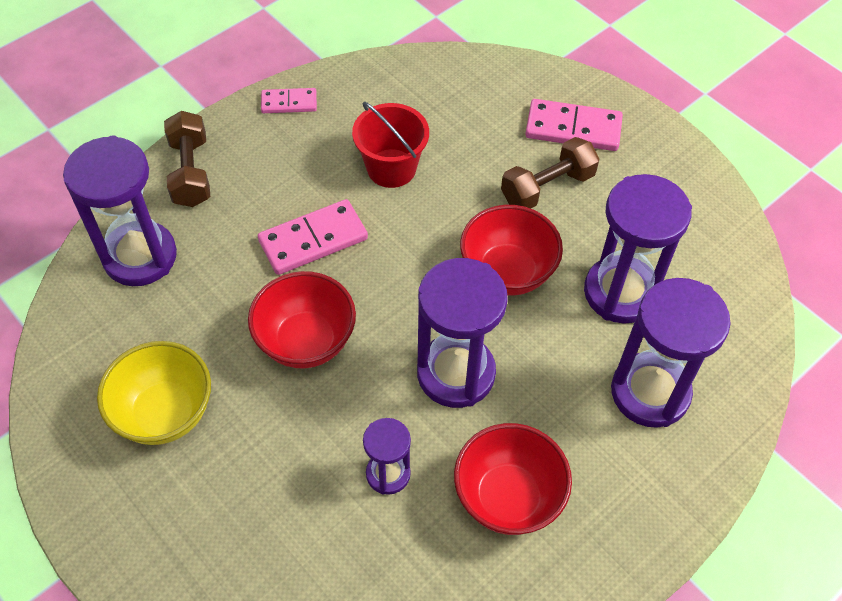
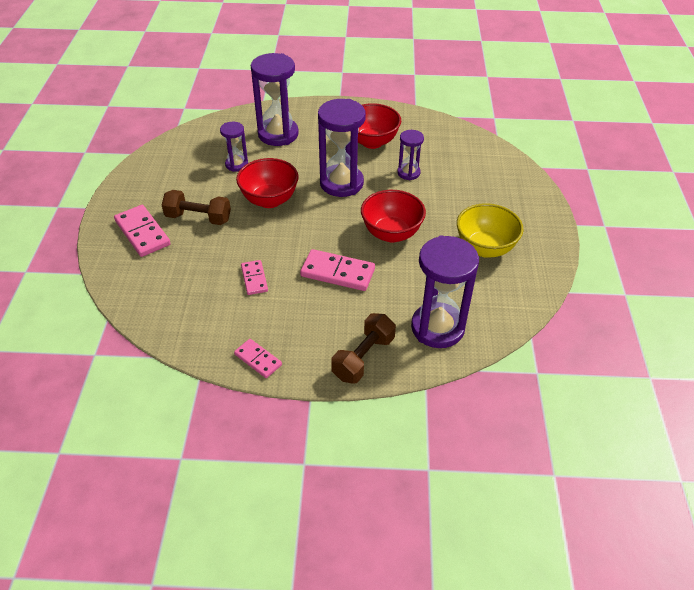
camera: 135 degrees left, 10 degrees down
red bucket [352,101,429,188] -> pink domino [241,260,268,295]
purple hourglass [584,174,692,324] -> purple hourglass [220,122,248,172], size x0.54

